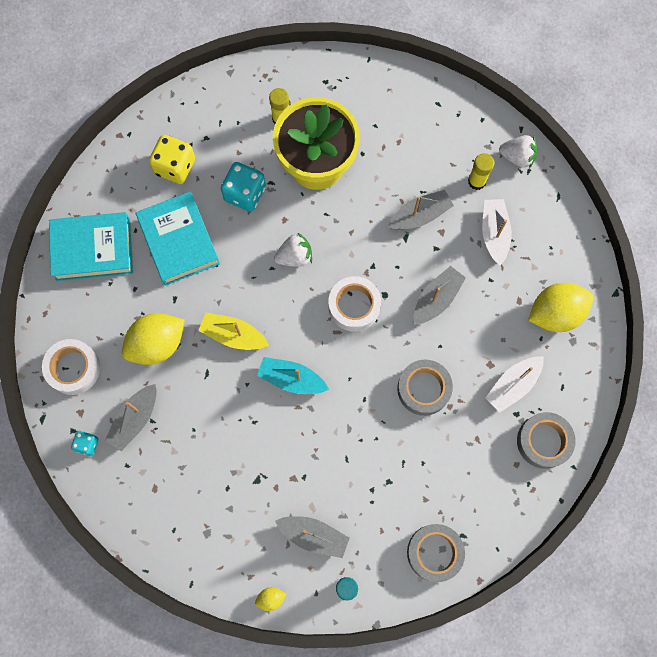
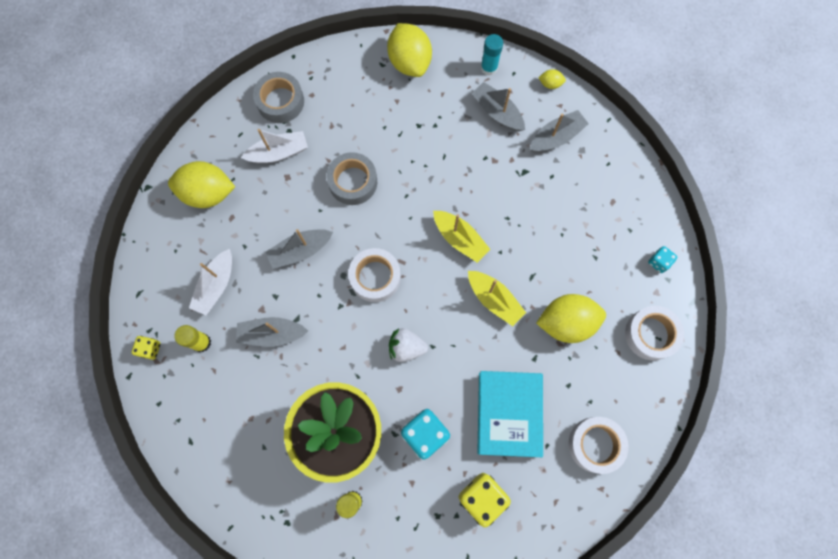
camera: 155 degrees left, 0 degrees up
turquoise book [49,212,133,281] -> white tape [569,417,629,474]
grey boat [105,384,157,451] -> grey boat moved to [530,110,589,152]
turquoise boat [257,357,329,394] -> yellow boat [433,211,490,263]
grey tape [407,524,465,582] -> yellow lemon [387,23,432,77]
white strawberry [499,135,538,169] -> yellow dice [132,336,161,360]

